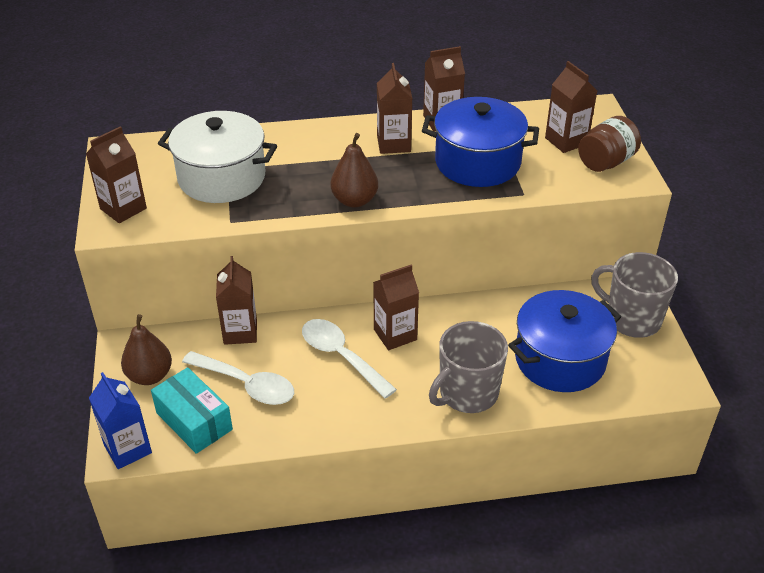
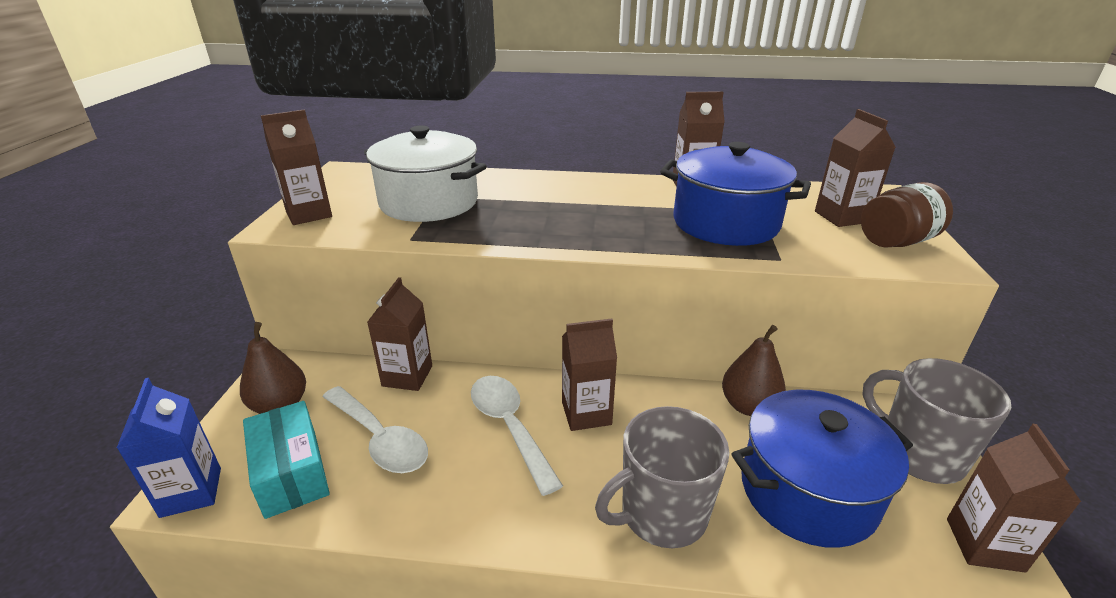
camera: 15 degrees right, 10 degrees down
brown pear [331,133,378,208] -> brown pear moved to [722,325,786,416]
brown carton [377,63,413,154] -> brown carton moved to [947,424,1081,573]

